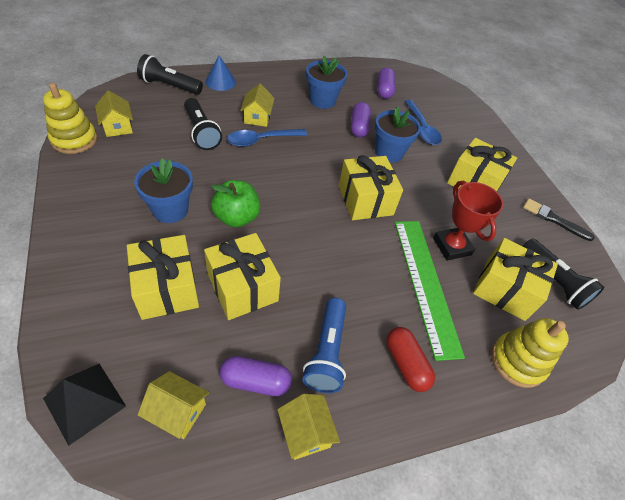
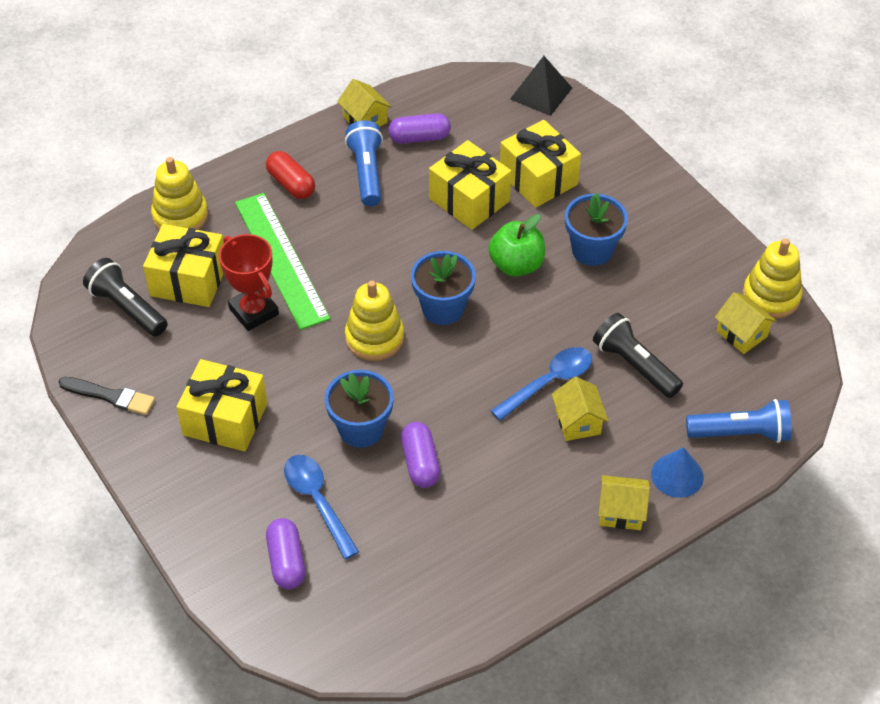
camera: 170 degrees right, 0 degrees up
black flashlight [137,54,203,95] -> blue flashlight [686,399,792,443]
yellow house [138,371,209,439] -> yellow house moved to [598,475,650,530]
blue flower pot [306,56,347,109] -> blue flower pot moved to [411,251,476,325]
yellow gift [339,155,403,220] -> yellow stacking toy [345,280,404,361]
purple capsule [378,67,395,99] -> purple capsule moved to [266,518,305,589]

